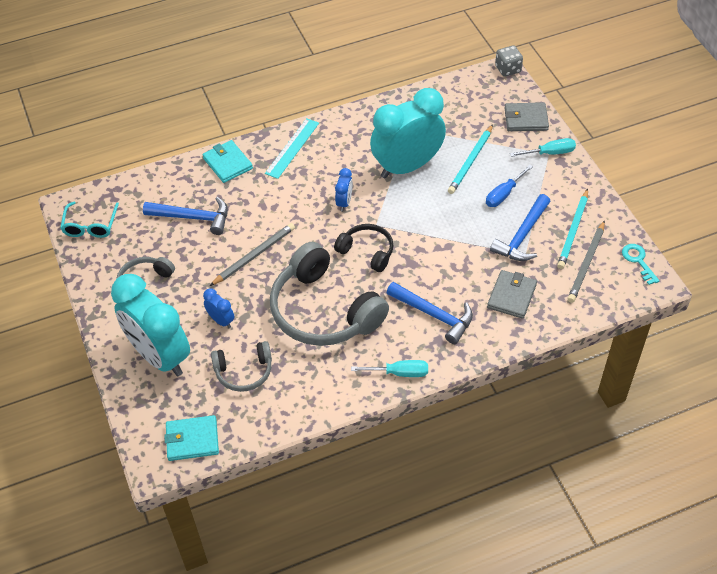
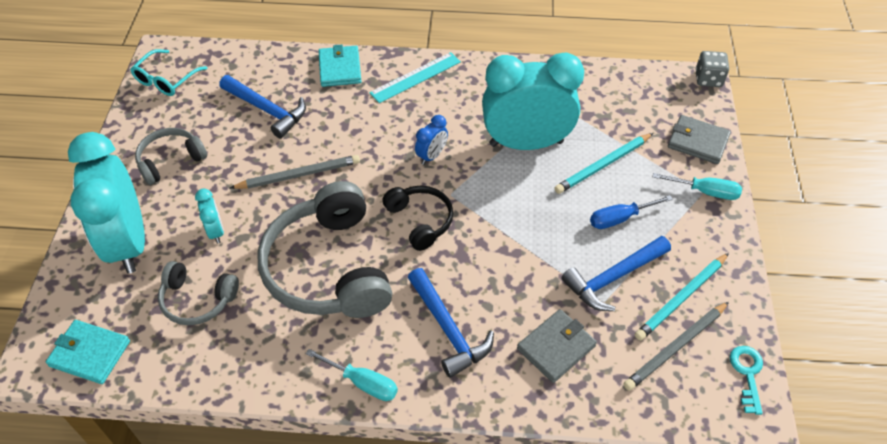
camera: 25 degrees right, 0 degrees up
blue clock [203,288,234,328] -> turquoise clock [195,189,224,243]

